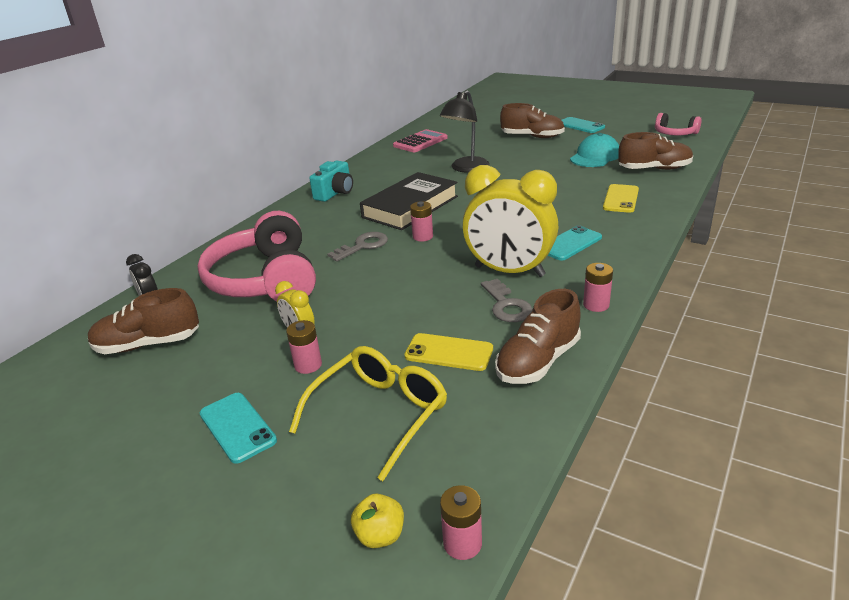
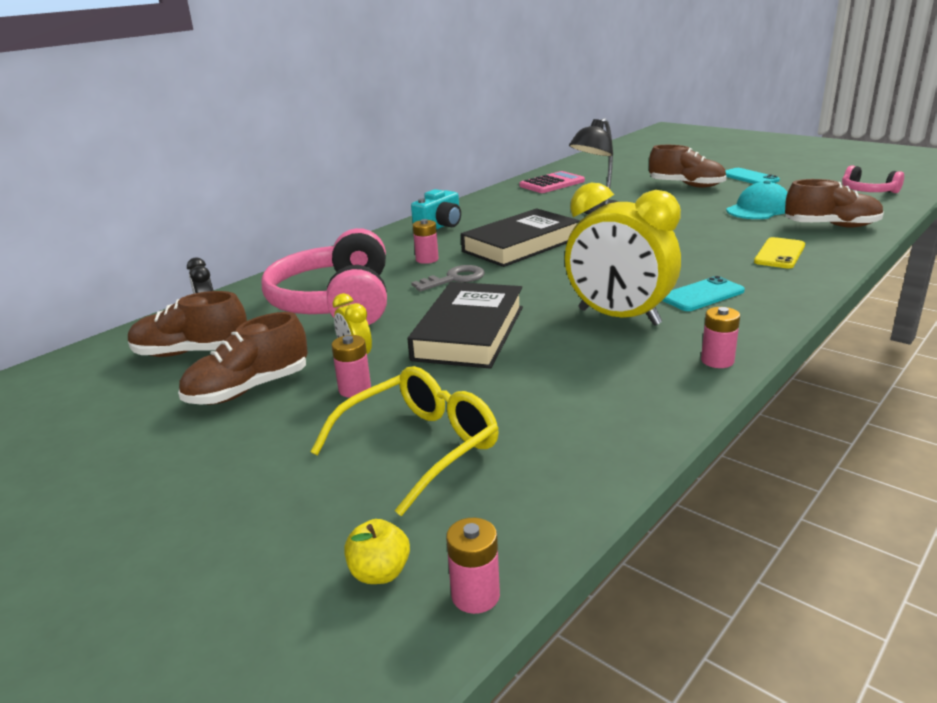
camera: 10 degrees right, 5 degrees down
turquoise phone [200,393,277,464] -> none
yellow phone [404,333,493,371] -> none
pink battery [410,201,433,241] -> pink battery moved to [413,219,439,264]
grey key [481,279,533,322] -> none
brown shoe [495,289,581,384] -> brown shoe moved to [178,312,308,405]
none -> black book [408,282,523,369]

